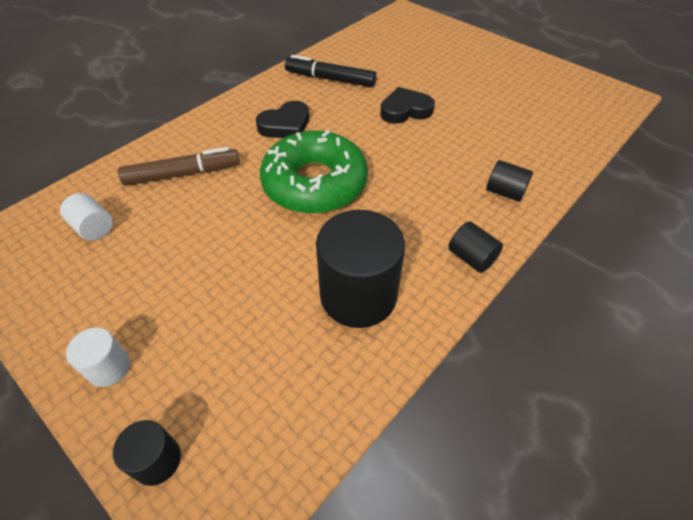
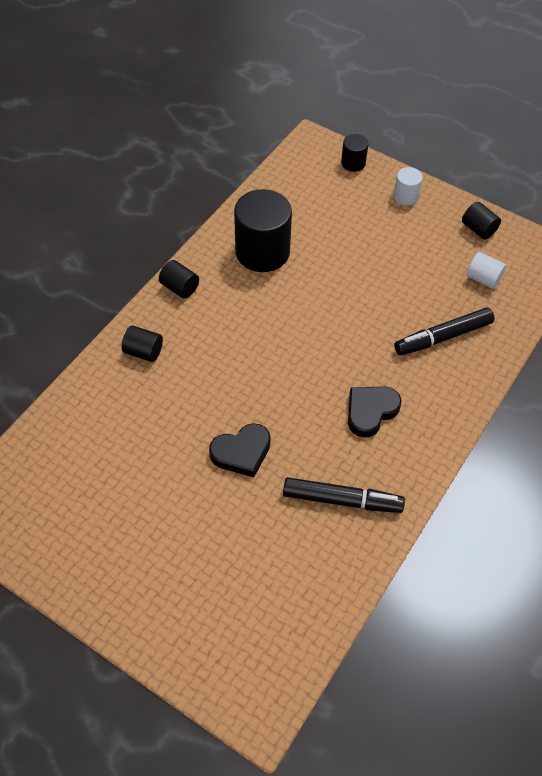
camera: 170 degrees right, 5 degrees up
brown marker [118,147,240,186] -> black marker [394,307,495,356]
green donut [260,130,368,214] -> none
none -> black cylinder [462,202,501,240]

